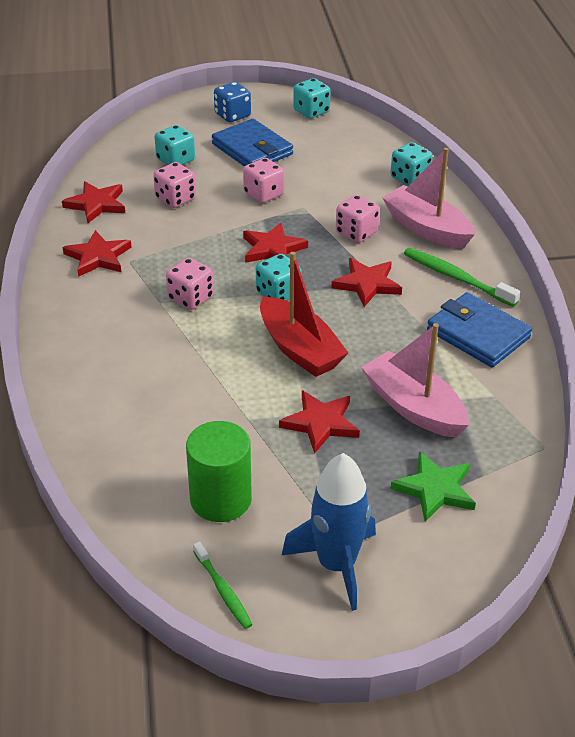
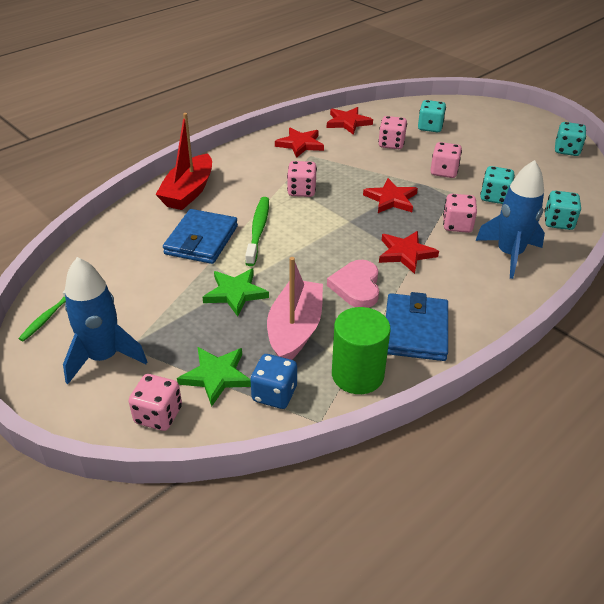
camera: 55 degrees right, 0 degrees up
green cylinder [186,421,252,522] -> green cylinder moved to [332,307,391,394]
blue wallet [212,119,293,167] -> blue wallet moved to [163,209,238,264]
blue dice [214,82,251,122] -> blue dice moved to [250,354,297,409]
turquoise dice [256,254,302,301] -> turquoise dice moved to [480,166,515,204]
red boat [260,252,348,377] -> red boat moved to [155,113,212,210]
red star [279,390,360,454] -> green star [203,268,269,317]
pink boat [382,148,475,249] -> blue rocket [475,160,545,279]
green toothbrush [404,248,520,307] -> green toothbrush moved to [245,197,269,266]
none -> pink dice [128,374,182,431]
none -> pink heart [327,260,379,308]

